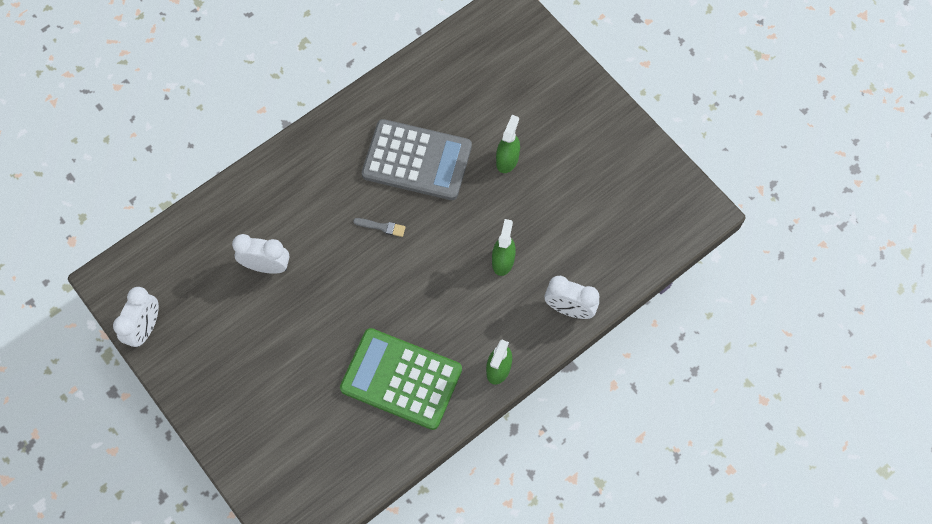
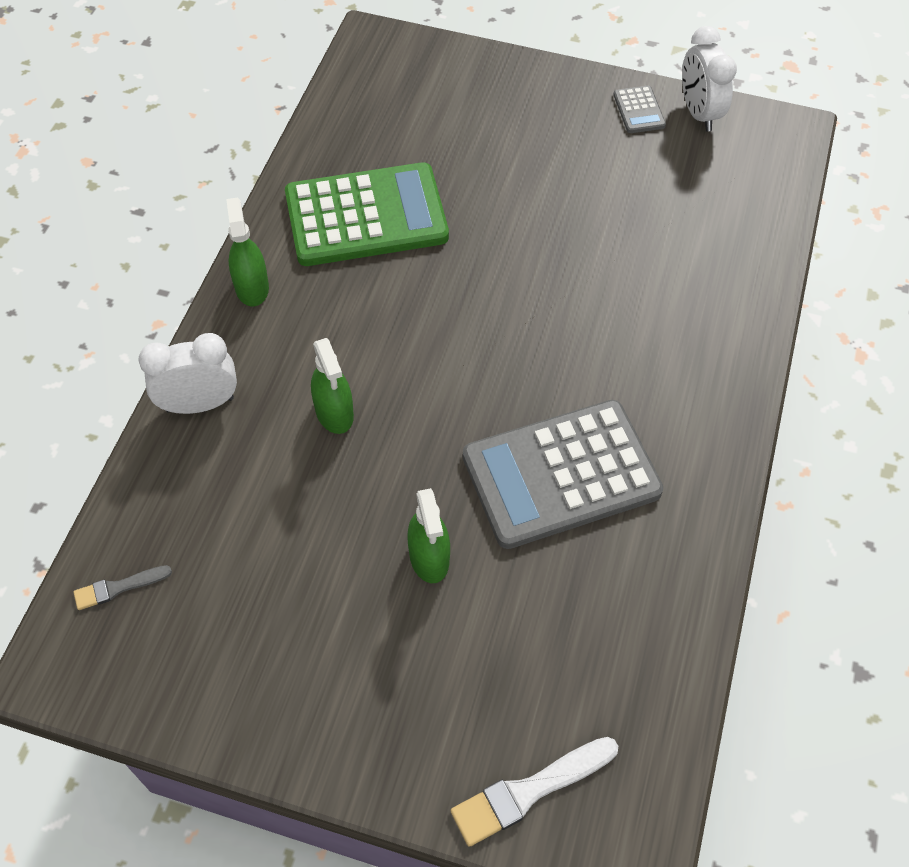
camera: 145 degrees right, 10 degrees down
white clock [232,234,290,274] -> none
grey brush [353,218,406,237] -> grey brush moved to [73,565,172,610]
none -> white brush [451,737,618,847]
none -> grey calculator [613,86,666,133]

